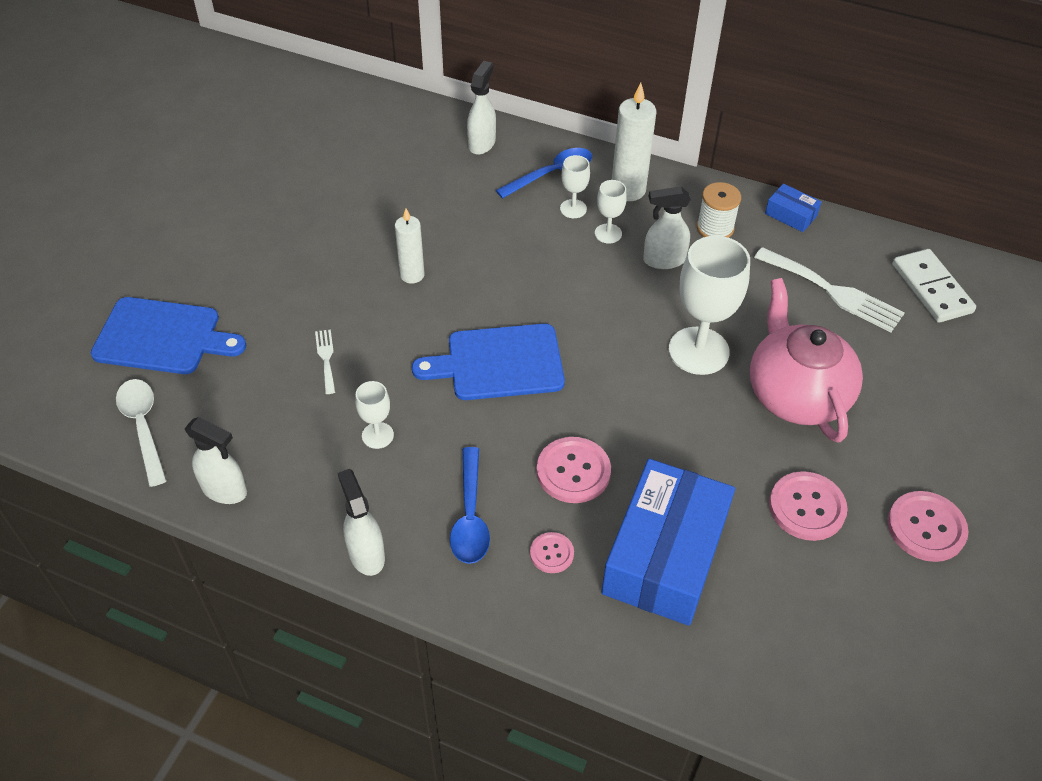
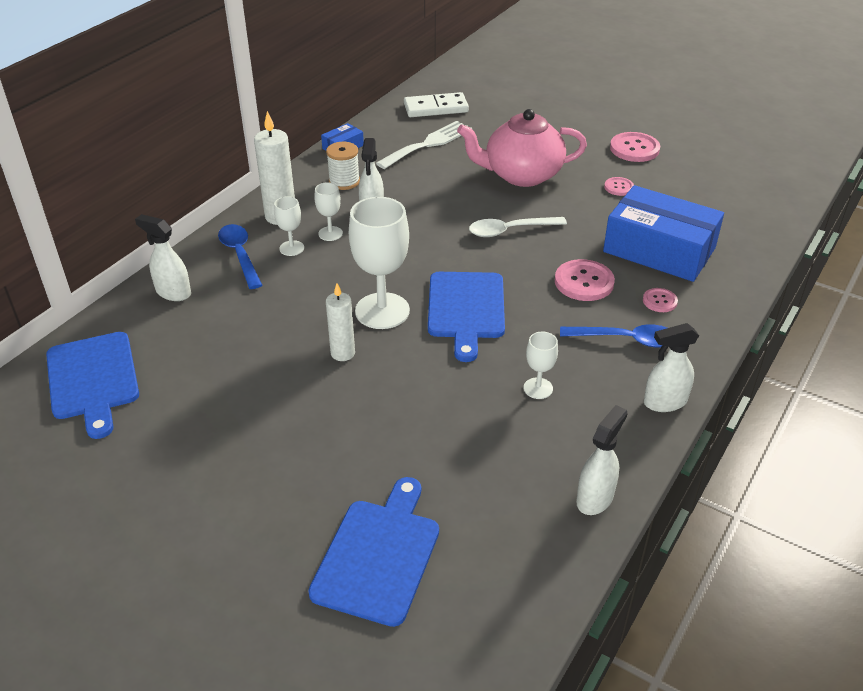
camera: 80 degrees left, 10 degrees down
white spoon [116,379,167,487] -> white spoon moved to [469,217,567,237]
white fork [315,329,335,394] -> none
white goblet [669,236,750,375] -> white goblet moved to [349,197,410,329]
pink button [769,471,848,541] -> pink button [604,177,634,196], size x0.56
none -> blue cutting board [46,332,139,439]

